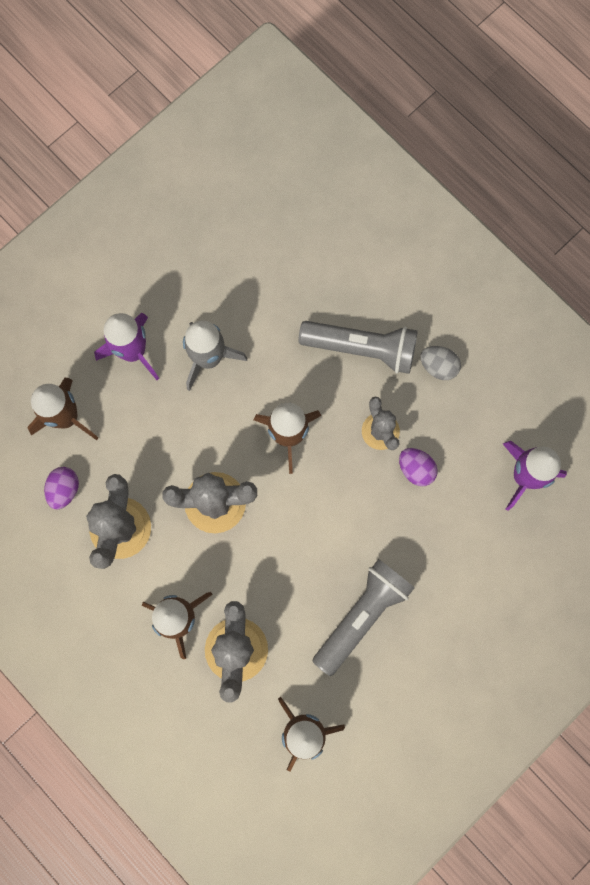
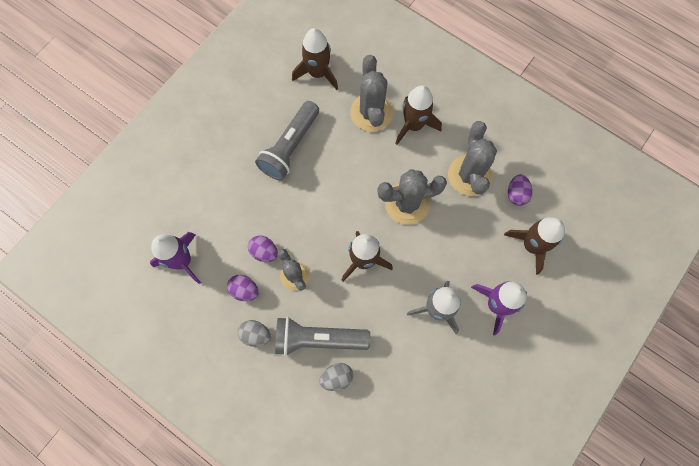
camera: 170 degrees right, 5 degrees down
none -> purple egg [227,275,259,301]
none -> grey egg [319,363,353,391]

